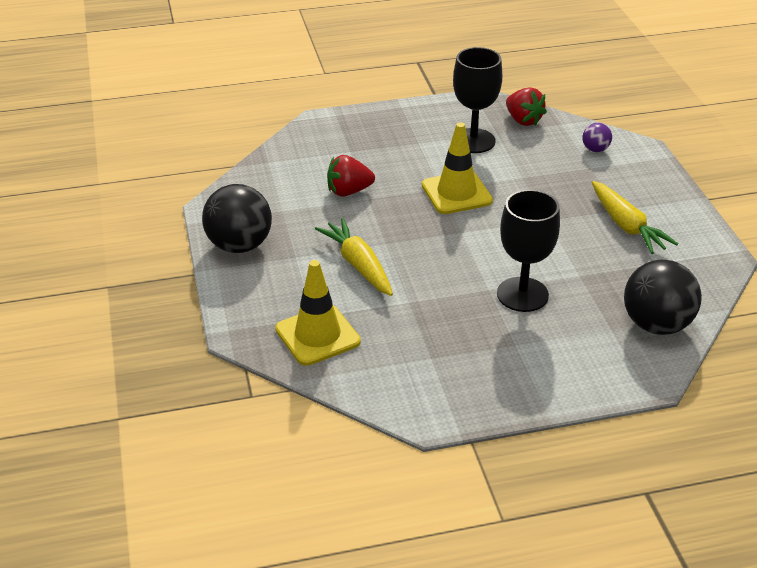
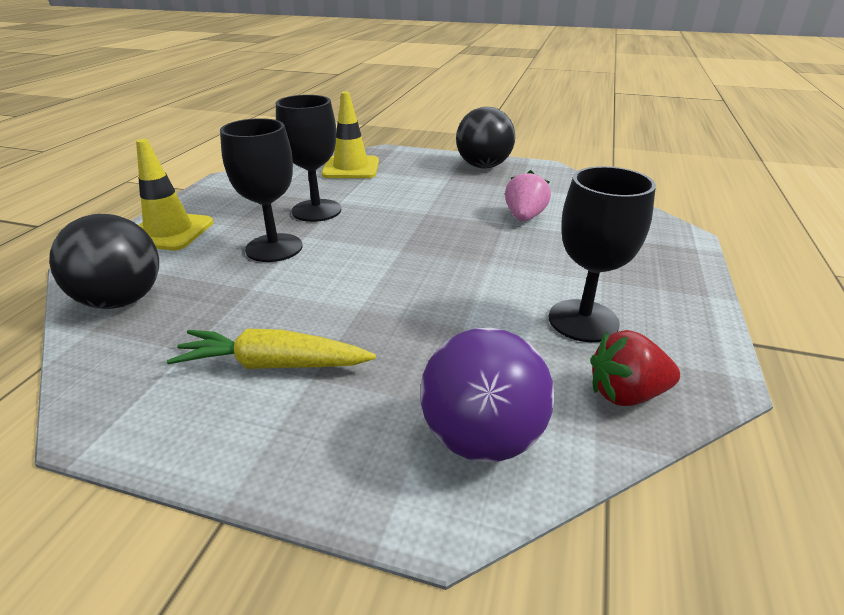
camera: 120 degrees right, 5 degrees down
yellow carrot [315,218,393,296] -> none
red strawberry [327,155,375,197] -> pink strawberry [505,170,551,221]
yellow traffic cone [422,122,493,214] -> yellow traffic cone moved to [136,139,214,250]
purple ball [582,123,612,152] -> purple ball [420,328,554,462], size x2.09
none -> black goblet [276,95,341,222]

